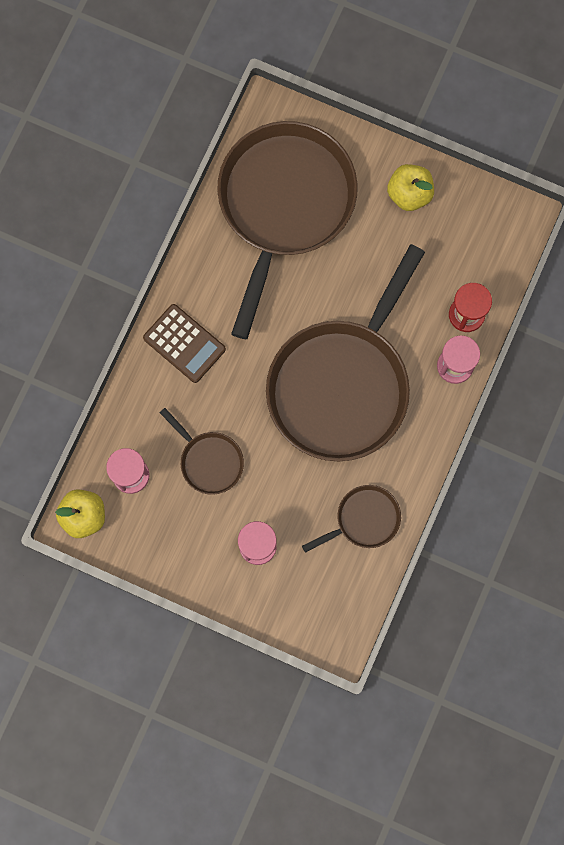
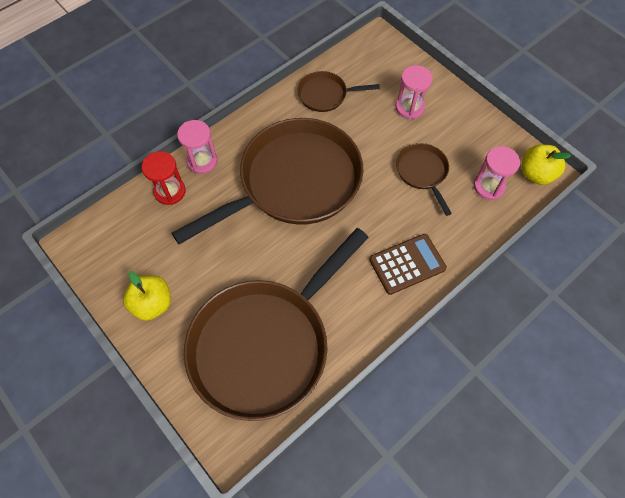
camera: 155 degrees left, 15 degrees down
brown calculator [143,304,226,383] -> brown calculator turned 90 degrees clockwise [369,234,447,295]

